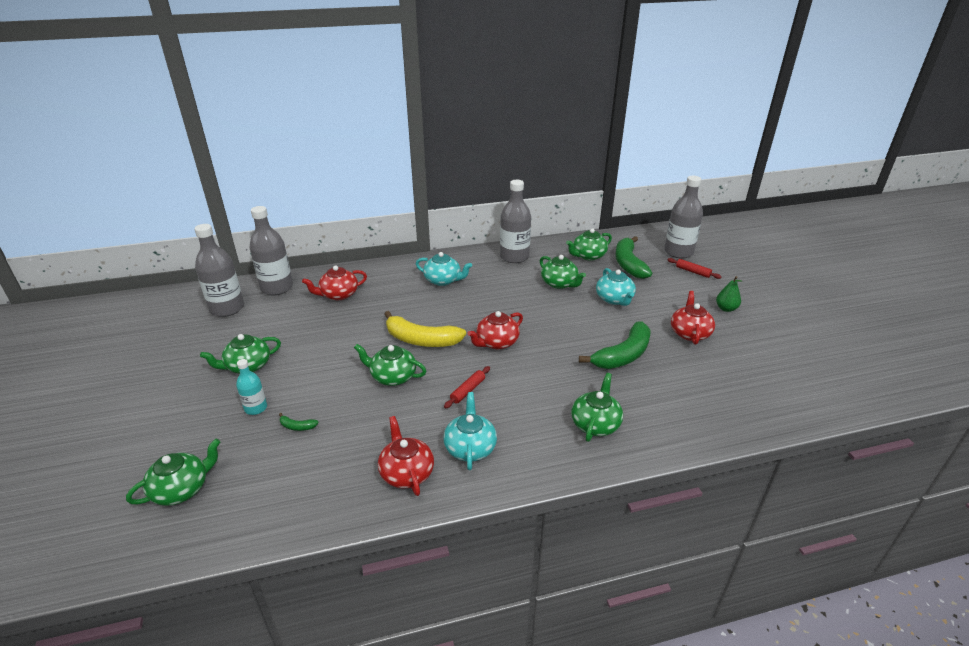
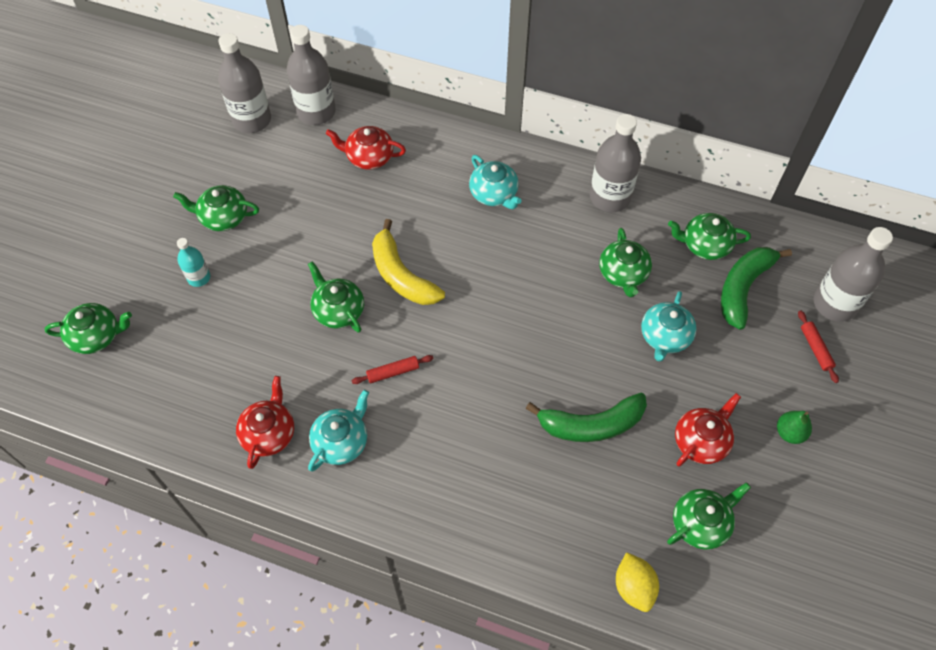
camera: 35 degrees right, 25 degrees up
green banana [279,413,319,431] -> none
red teapot [467,311,523,349] -> none
green teapot [571,373,623,442] -> green teapot moved to [667,482,751,549]
none -> yellow lemon [616,552,659,612]

